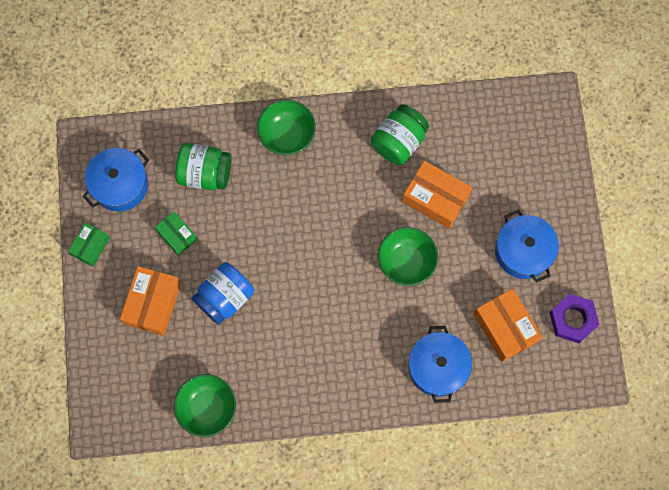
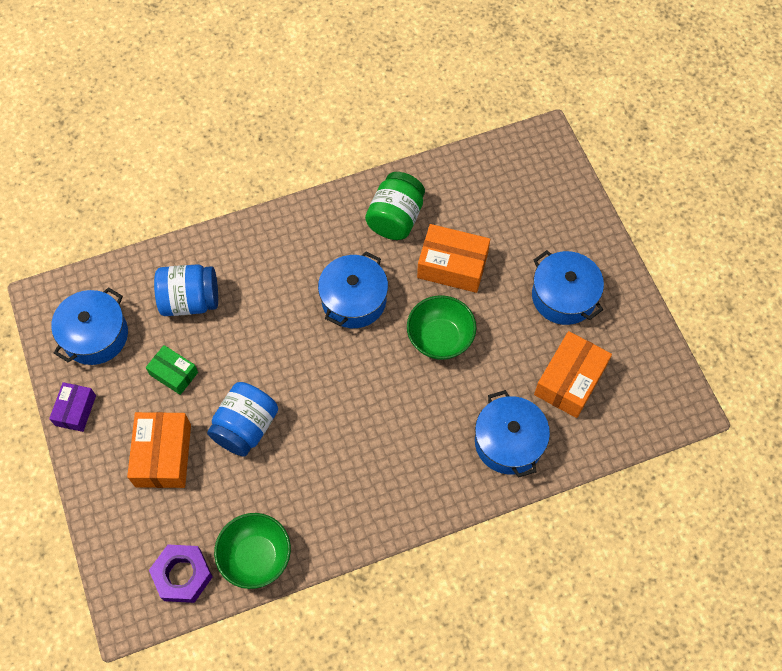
camera: 15 degrees left, 10 degrees down
green box [68,223,110,267] -> purple box [49,382,96,432]
green jar [175,143,231,190] -> blue jar [154,264,218,316]
green bowl [257,100,316,155] -> none
orange box [473,288,543,362] -> orange box turned 75 degrees clockwise [534,331,612,418]
purple nut [549,294,600,343] -> purple nut moved to [149,545,213,603]
none -> blue pot [318,251,388,328]

